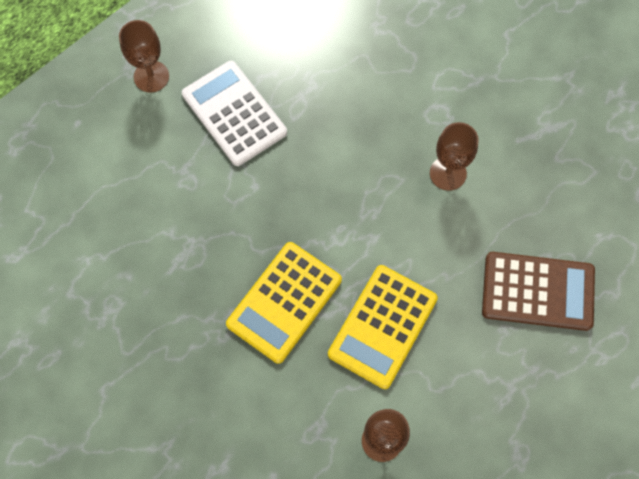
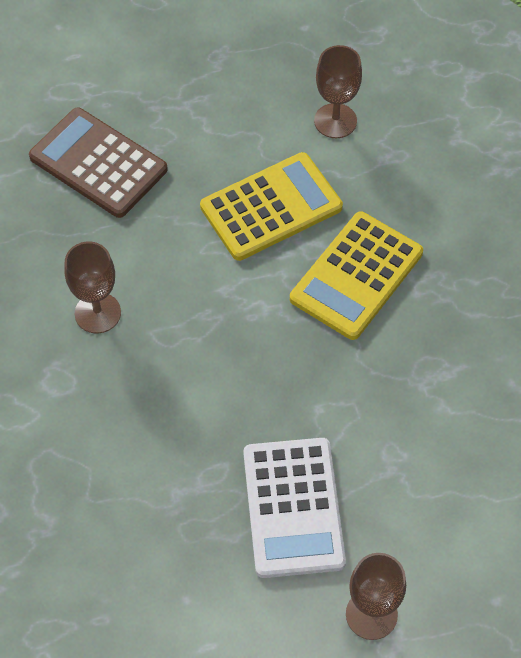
camera: 150 degrees left, 10 degrees down
yellow calculator [226,242,342,364] -> yellow calculator turned 150 degrees clockwise [290,211,423,340]

